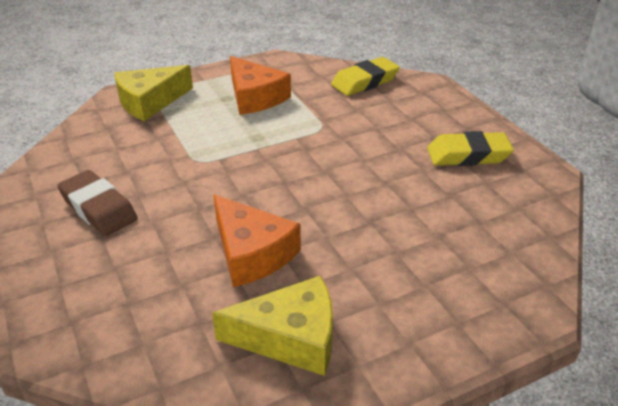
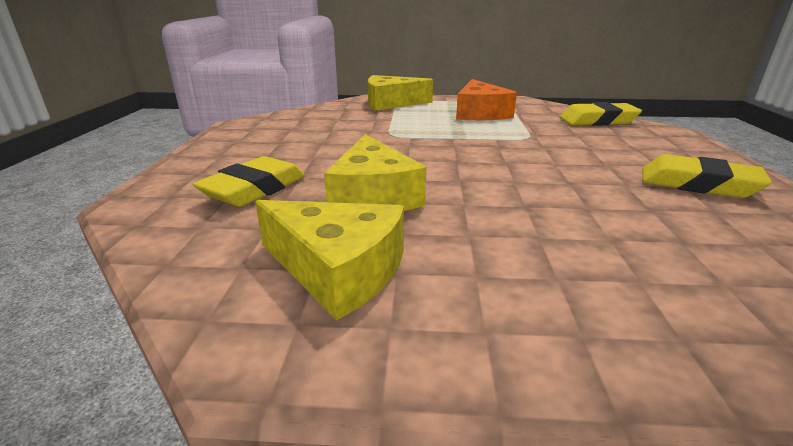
camera: 30 degrees right, 10 degrees down
brown eraser [57,170,138,236] -> none
orange cheese [213,194,301,287] -> yellow cheese [324,134,426,211]
none -> yellow eraser [193,156,305,207]

